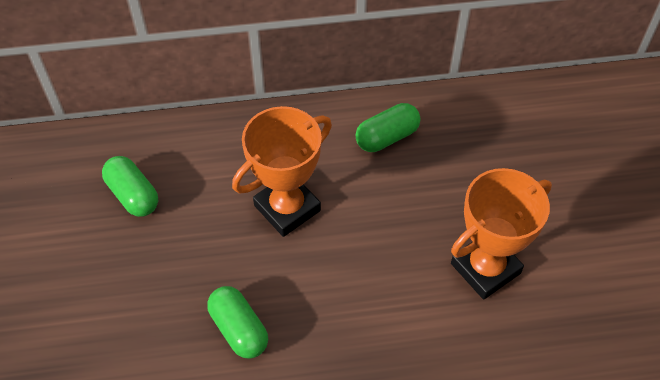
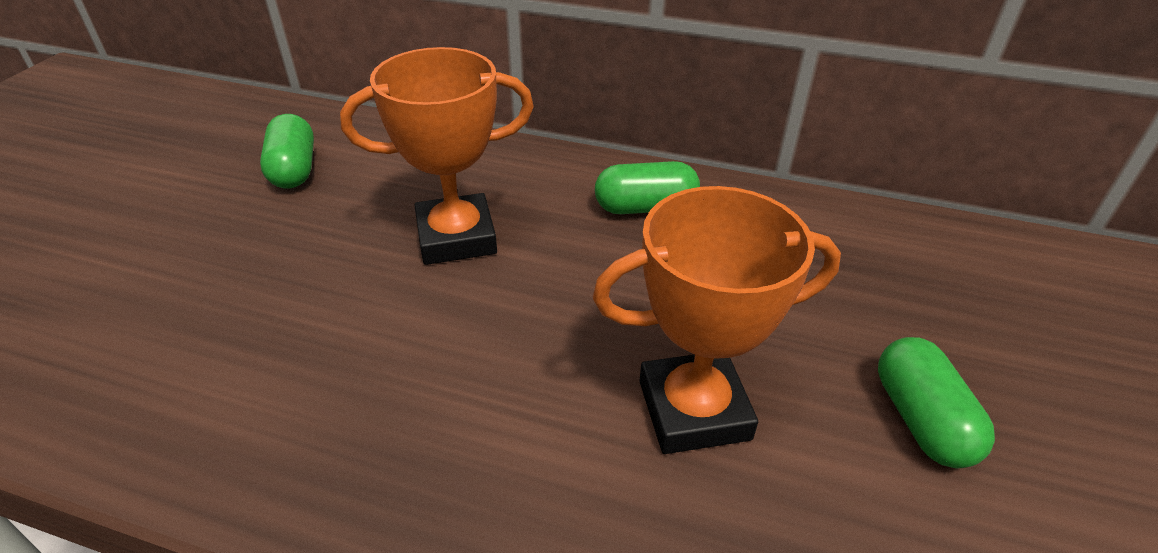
camera: 25 degrees right, 15 degrees down
green capsule [207,286,268,359] -> green capsule moved to [878,337,995,469]

